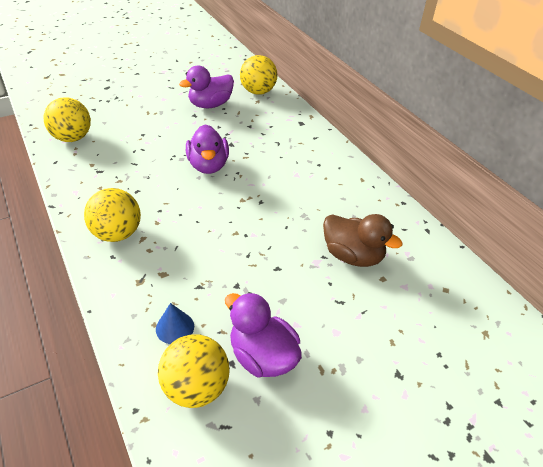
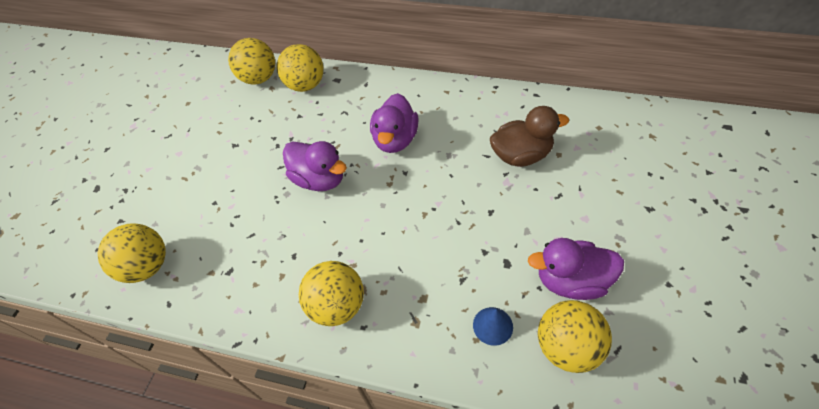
camera: 40 degrees left, 10 degrees up
purple duck [179,66,234,108] -> purple duck moved to [370,93,419,153]
none -> yellow ball [277,44,324,92]

